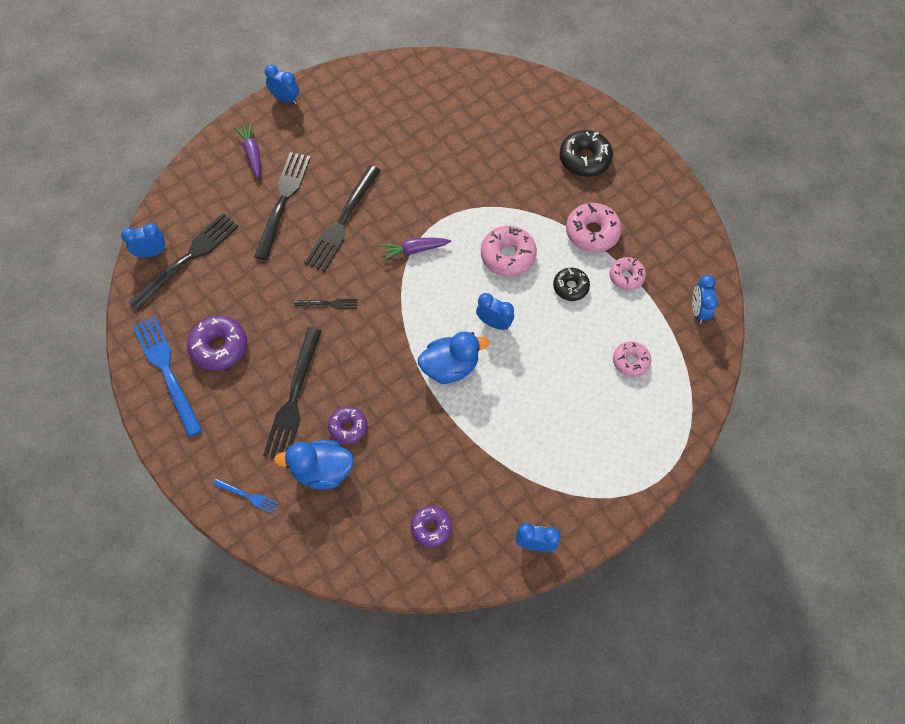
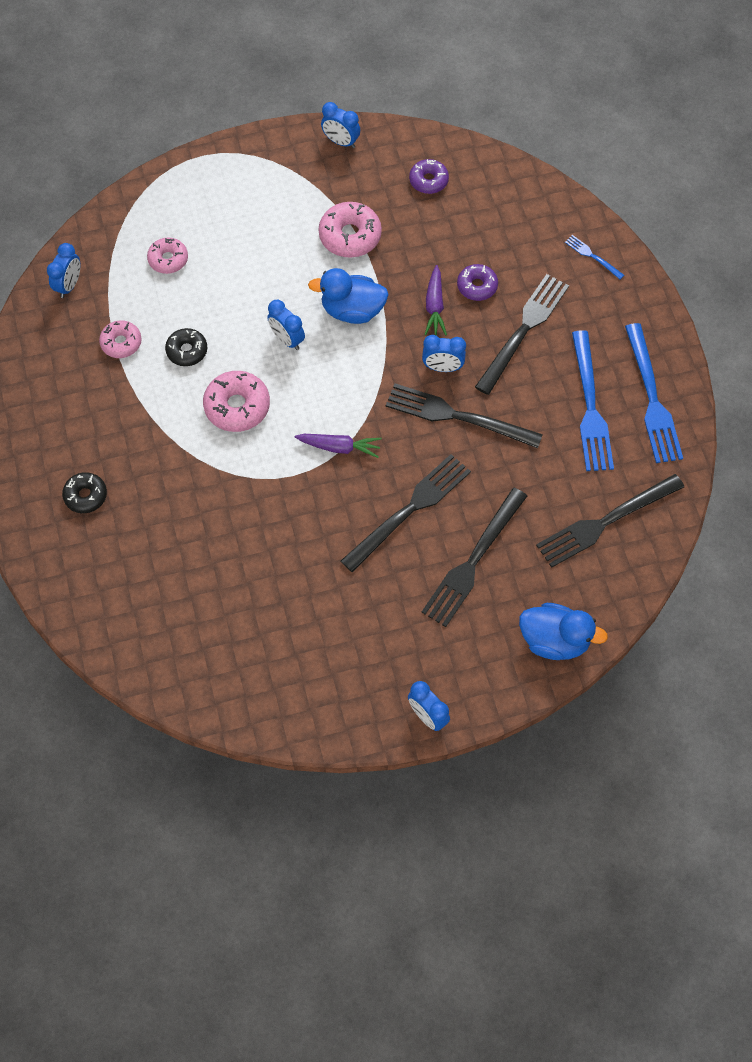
camera: 160 degrees left, 0 degrees up
blue clock [121,223,166,257] -> blue clock moved to [422,335,466,372]
purple donut [187,316,247,371] -> blue fork [572,330,614,471]
purple carrot [234,123,260,178] -> purple carrot moved to [424,265,447,335]
blue duck [274,440,354,489] -> blue duck moved to [519,603,608,660]
black fork [294,299,357,309] -> black fork [386,383,543,448], size x2.17
black donut [559,130,613,177] -> black donut [62,472,107,513], size x0.64
pink donut [566,203,622,252] -> pink donut moved to [319,202,382,258]

